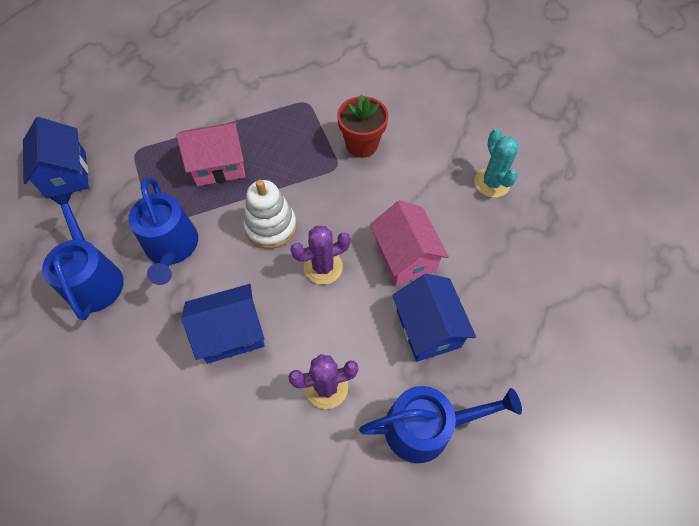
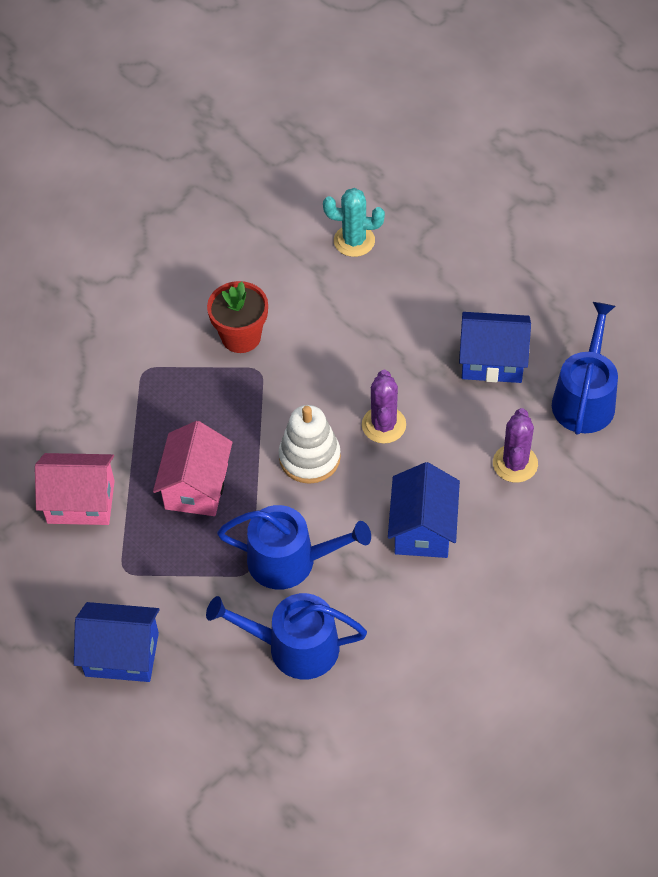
camera: 65 degrees left, 5 degrees down
pink house [370,200,449,286] -> pink house moved to [35,453,115,525]

